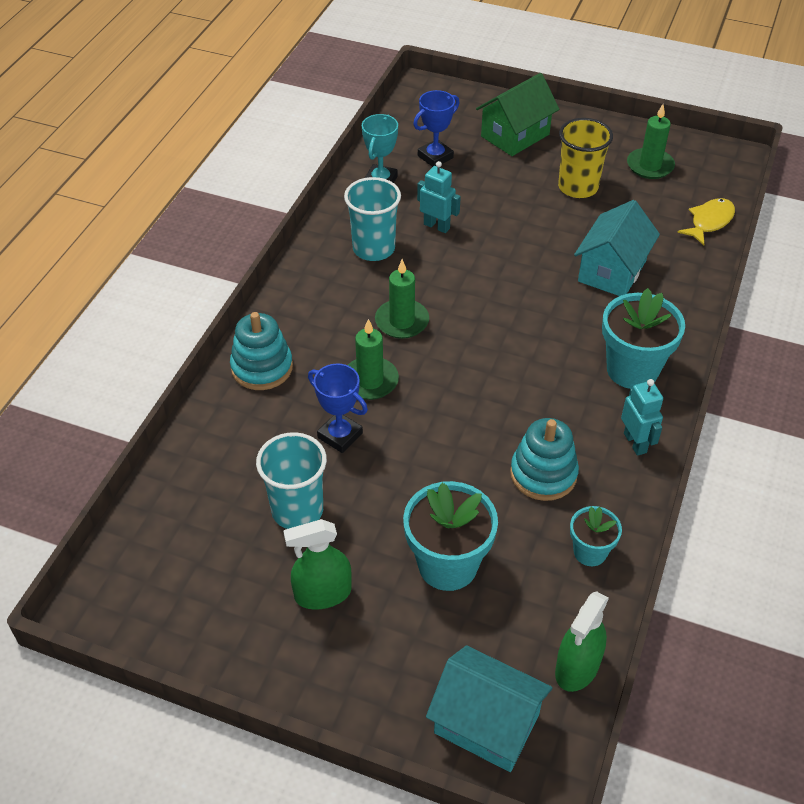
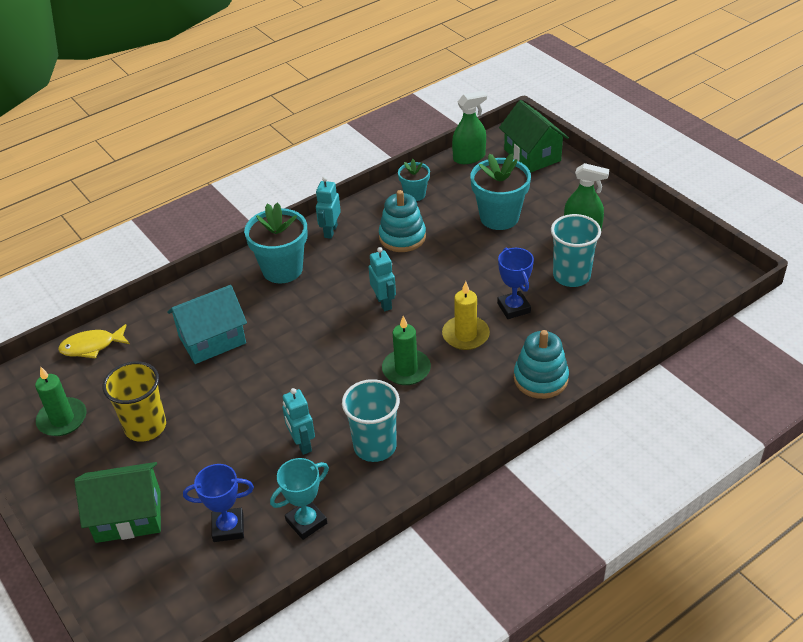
camera: 145 degrees left, 5 degrees down
green candle [348,319,399,400] -> yellow candle [442,281,490,350]
turquoise house [426,645,553,772] -> green house [499,100,569,173]
none -> turquoise robot [369,247,396,311]

